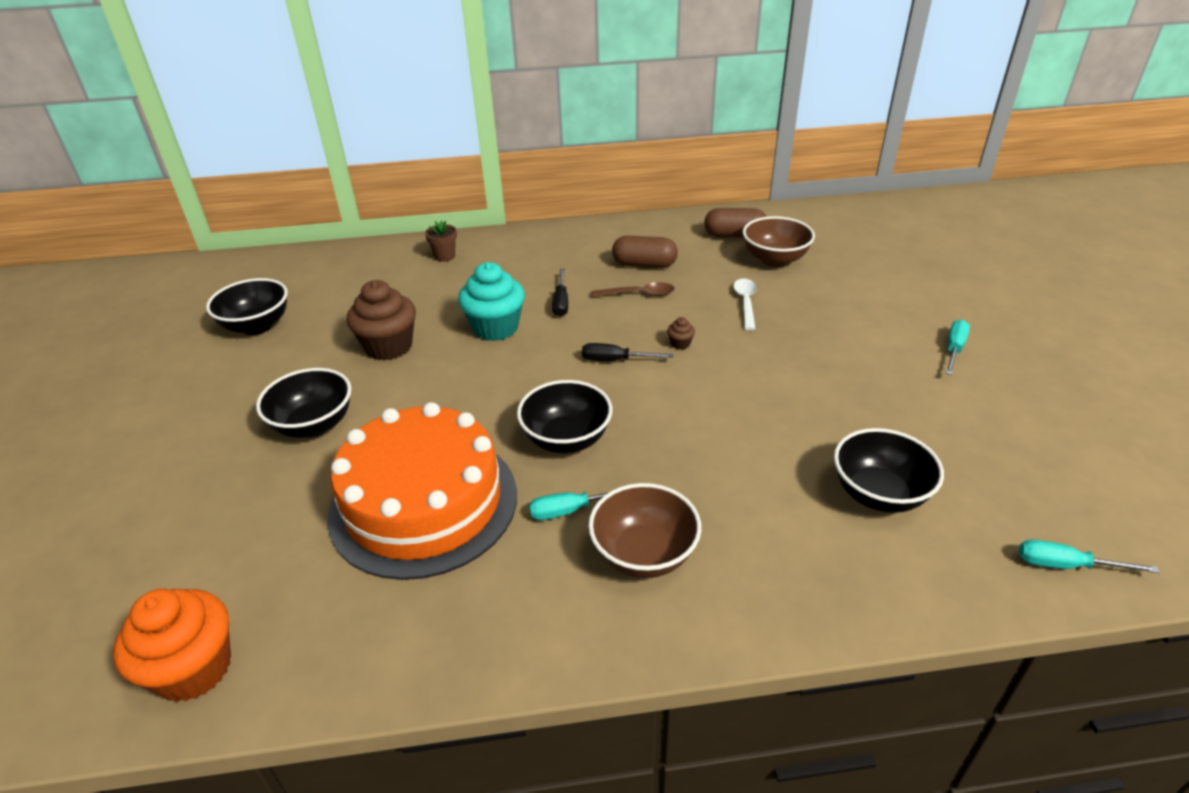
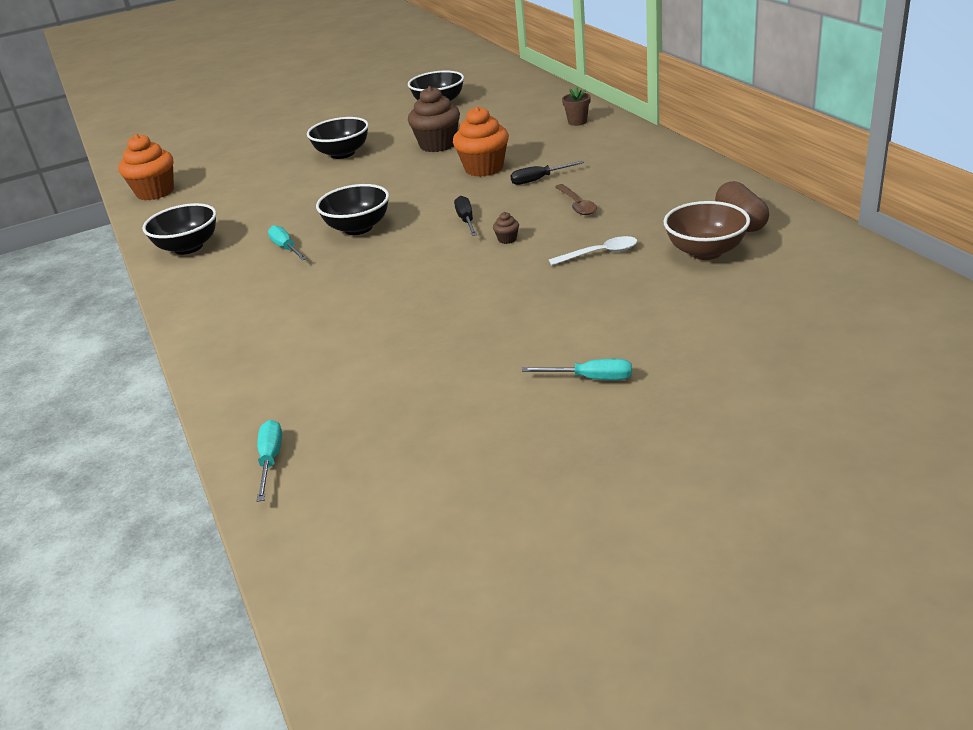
camera: 75 degrees right, 5 degrees down
orange cake [328,402,517,580] -> none
turquoise cupcake [458,262,525,341] -> orange cupcake [453,106,509,177]
brown bowl [588,483,701,578] -> none
brown capsule [612,235,678,268] -> none
black bowl [834,428,944,513] -> black bowl moved to [142,203,217,255]

